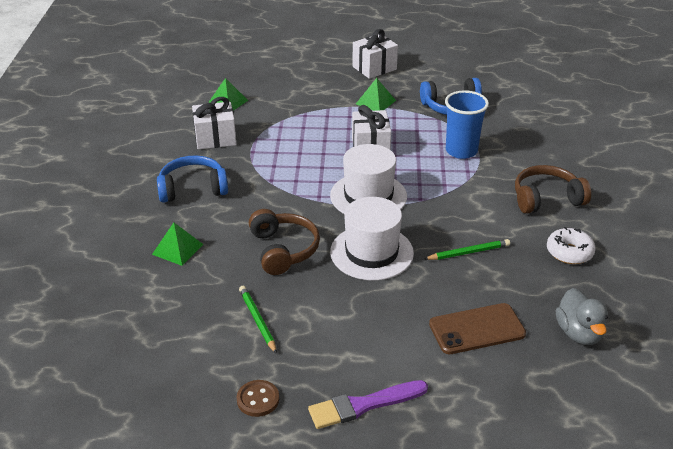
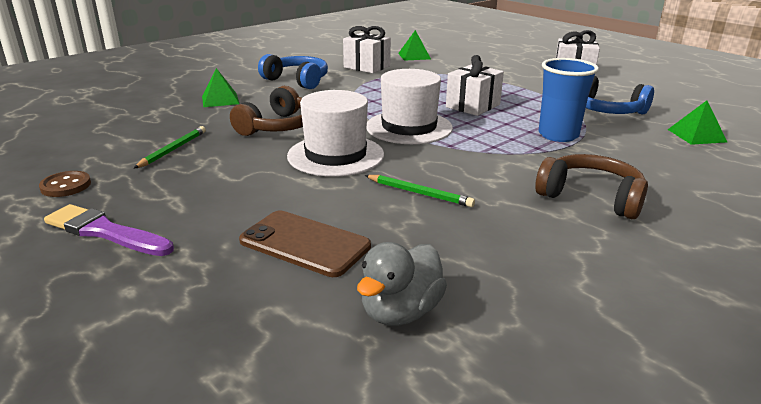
camera: 45 degrees right, 10 degrees down
green pyramid [356,78,396,111] -> green pyramid moved to [668,100,727,145]
white donut [547,227,596,264] -> none

